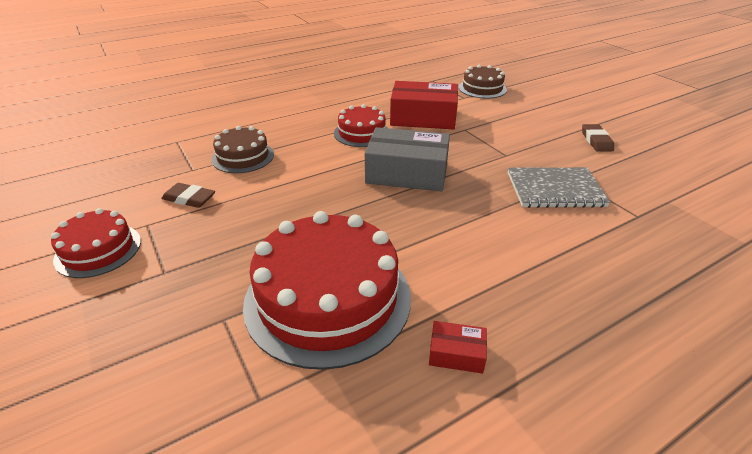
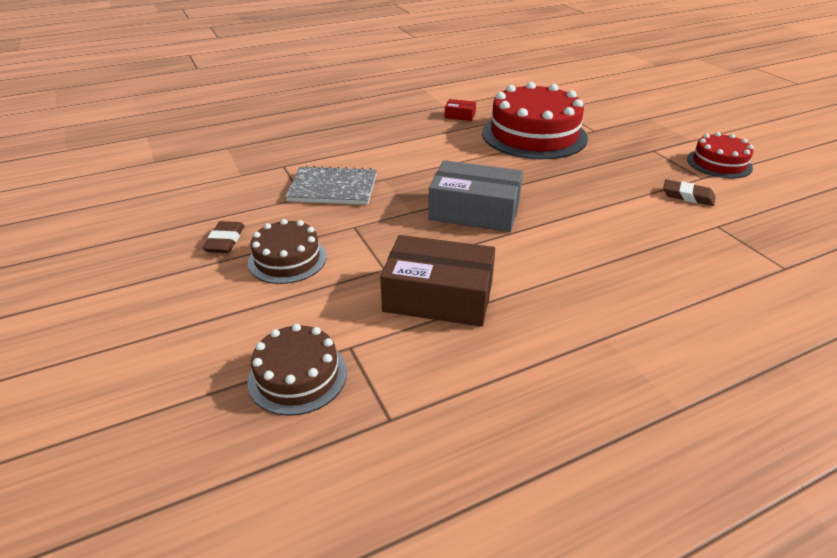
camera: 175 degrees left, 0 degrees up
brown cake [212,126,274,173] -> brown cake moved to [248,219,327,284]
red cake [334,104,388,147] -> none
red box [390,81,458,129] -> brown box [380,235,495,327]

